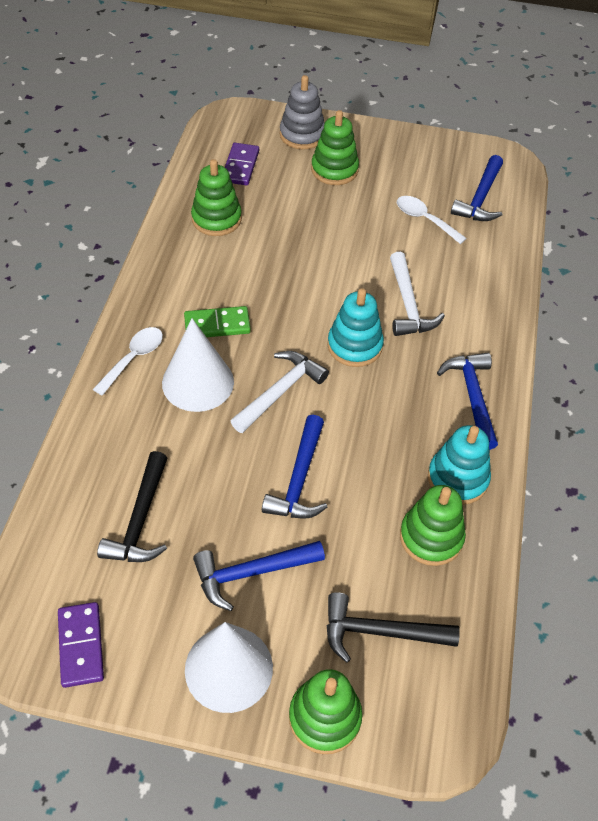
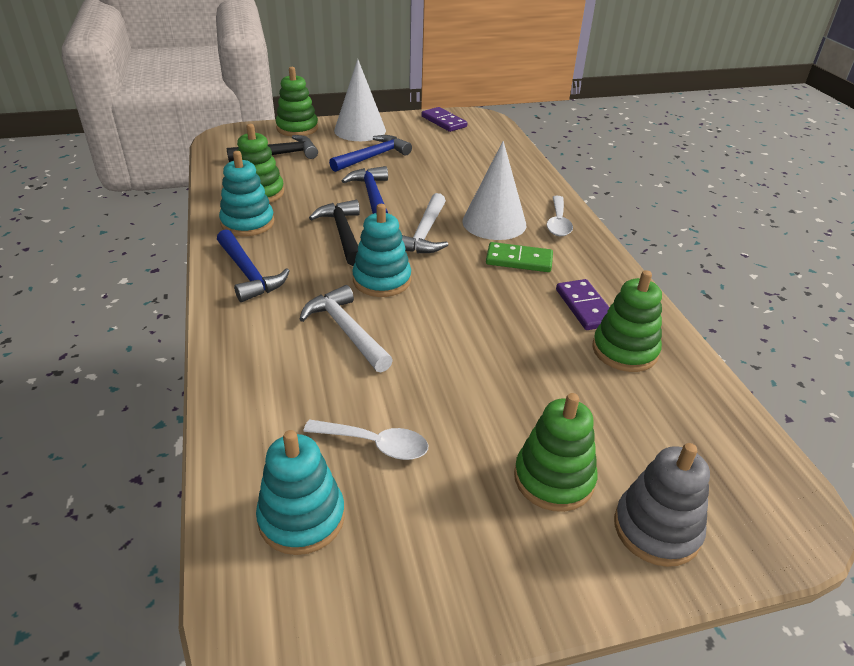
camera: 155 degrees right, 15 degrees down
black hammer [97,451,168,562] -> black hammer moved to [309,200,360,266]
green domino [184,306,251,337] -> green domino turned 45 degrees clockwise [486,242,553,272]
purple domino [225,143,259,186] -> purple domino moved to [556,279,609,330]
blue hammer [451,155,503,221] -> turquoise stacking toy [256,430,345,555]

